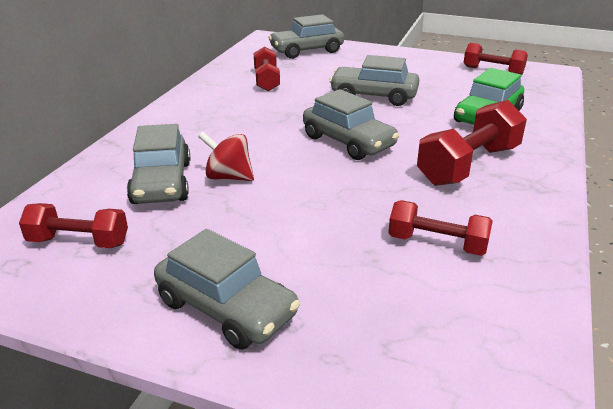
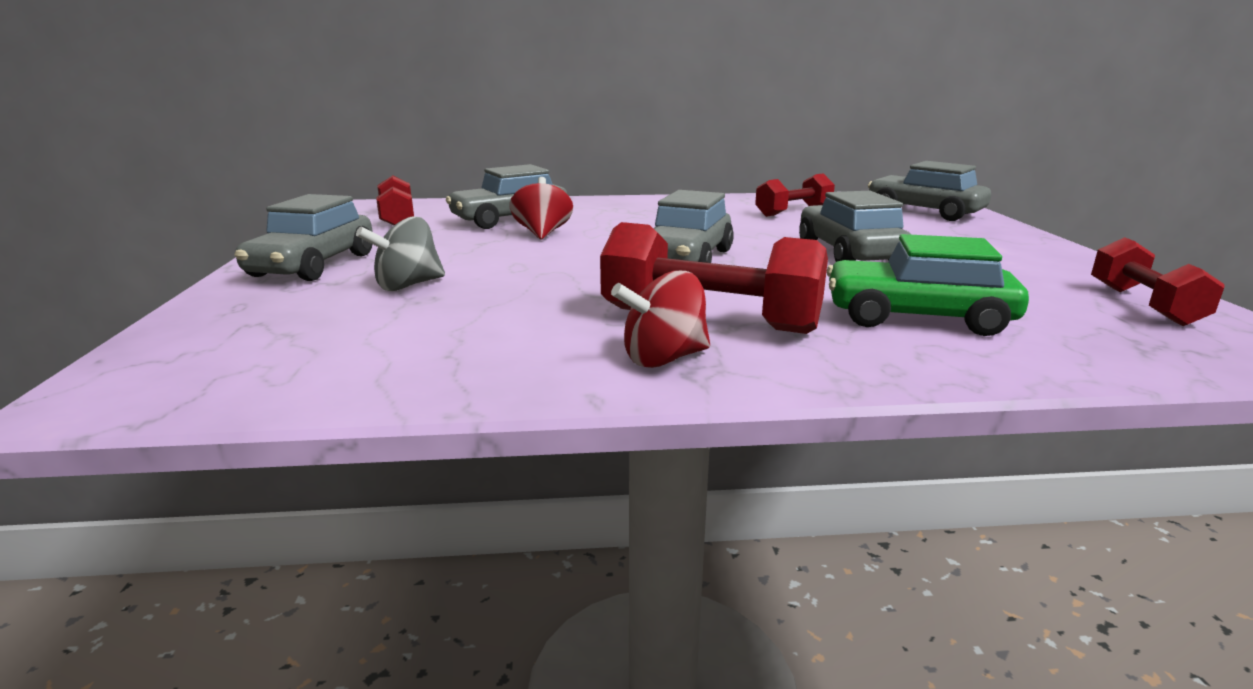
camera: 65 degrees right, 10 degrees down
red dumbbell [388,200,493,256] -> none
none -> grey spinning top [356,216,445,291]
none -> red spinning top [611,271,710,368]

